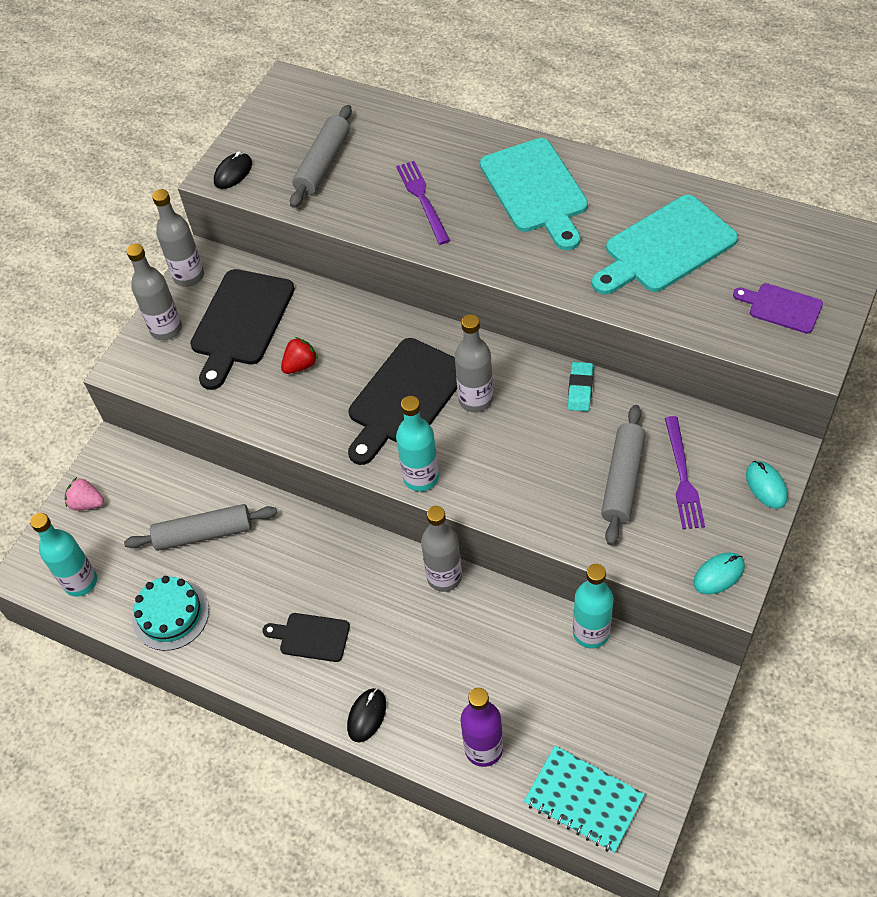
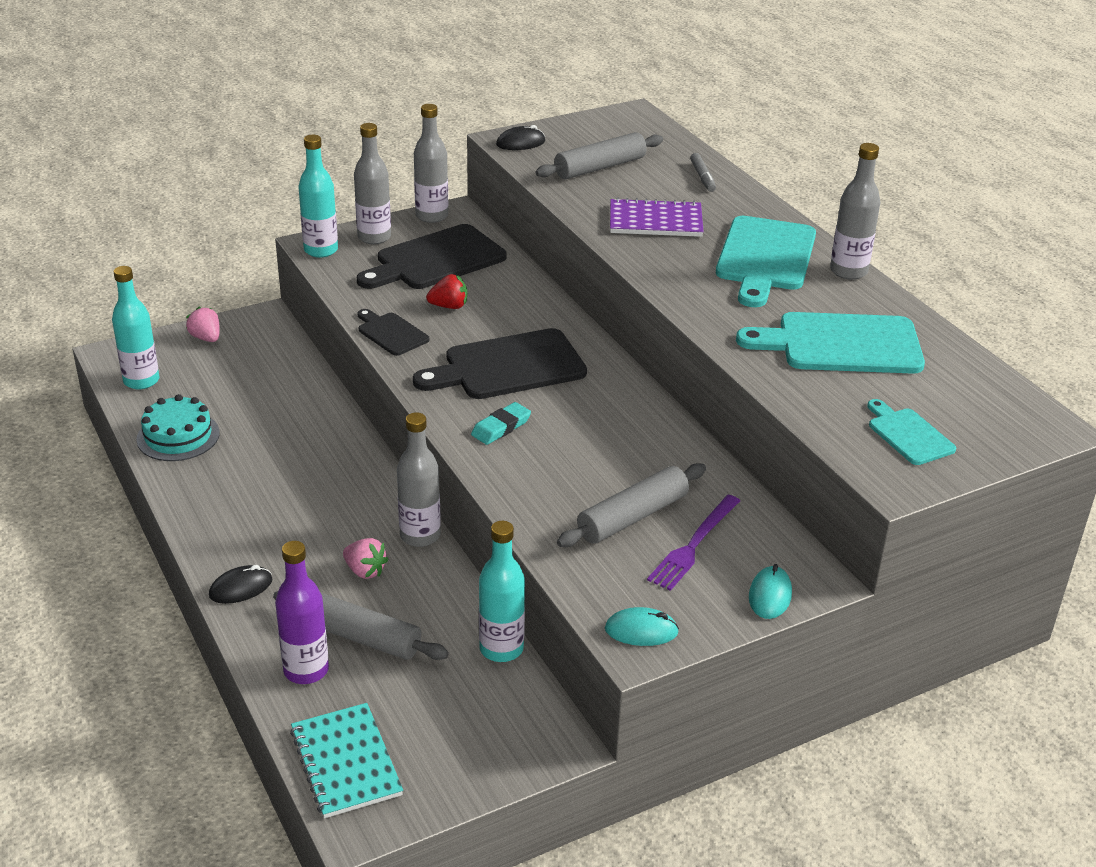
camera: 30 degrees right, 20 degrees down
grey rolling pin [124,504,277,551] -> grey rolling pin moved to [273,591,449,660]
black cutting board [262,613,350,662] -> black cutting board moved to [357,309,430,356]
purple fork [396,161,450,245] -> purple notebook [610,198,704,237]
turquoise bottle [396,396,439,492] -> turquoise bottle moved to [298,135,338,258]
grey bottle [455,314,493,412] -> grey bottle moved to [830,143,880,280]
turquoise eraser [568,362,593,411] -> turquoise eraser moved to [471,402,531,445]
purple cutting board [733,283,823,333] -> turquoise cutting board [867,399,956,465]
none -> pink strawberry [343,538,388,579]
none -> grey marker [690,153,716,192]

